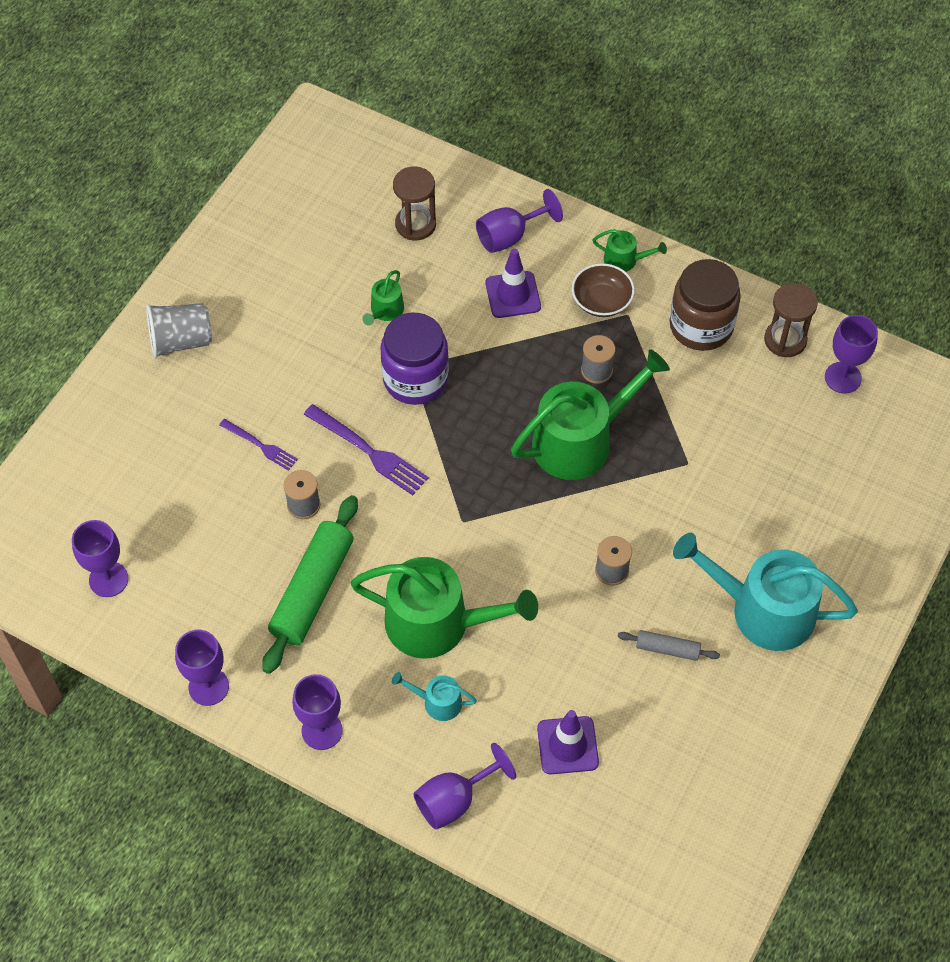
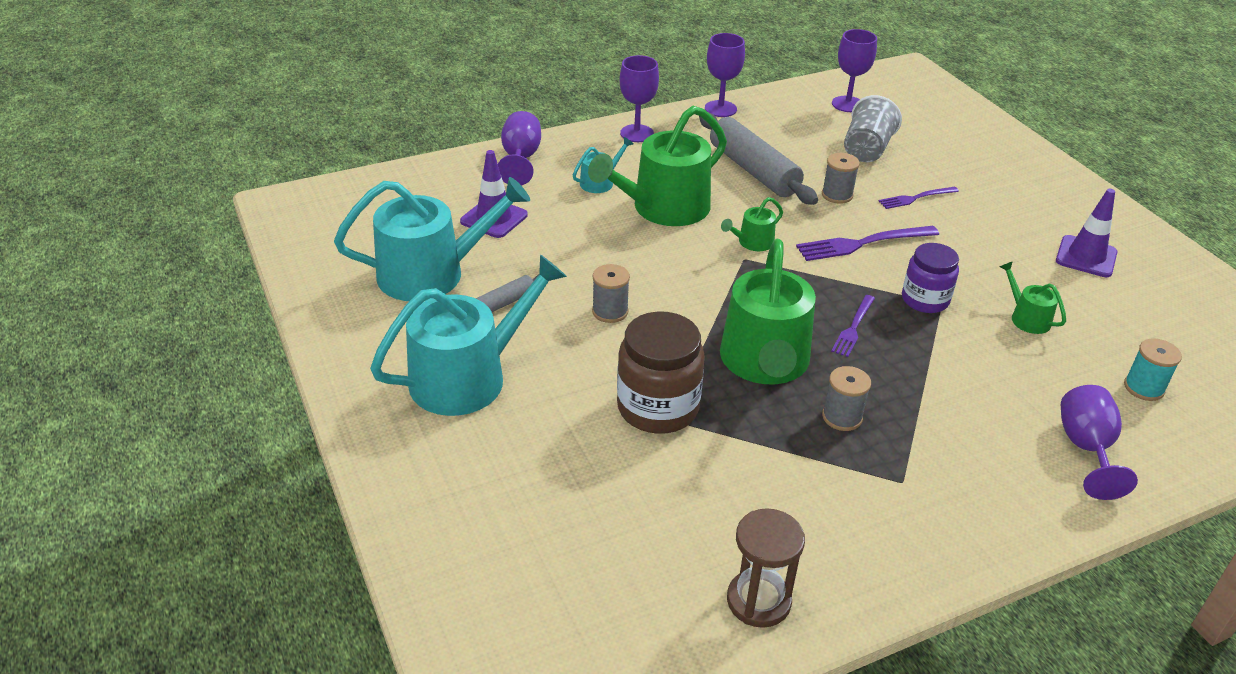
camera: 125 degrees right, 20 degrees down
grey cup [146,303,212,358] -> grey cup moved to [844,95,902,162]
green rolling pin [262,495,358,674] -> grey rolling pin [699,112,818,205]
purple jar [380,313,449,405] -> purple jar [902,243,959,313], size x0.66
brown hourglass [393,166,436,241] -> turquoise spool [1124,339,1182,401]
purple traffic cone [486,249,541,318] -> purple traffic cone moved to [1056,189,1117,277]
brown bowl [572,263,635,317] -> none
green watering can [592,229,667,272] -> green watering can moved to [721,197,783,251]
brown jar [670,259,741,351] -> brown jar moved to [617,311,705,434]
purple goblet [825,315,878,394] -> none
none -> turquoise watering can [334,177,530,301]
none -> purple fork [831,295,875,357]

